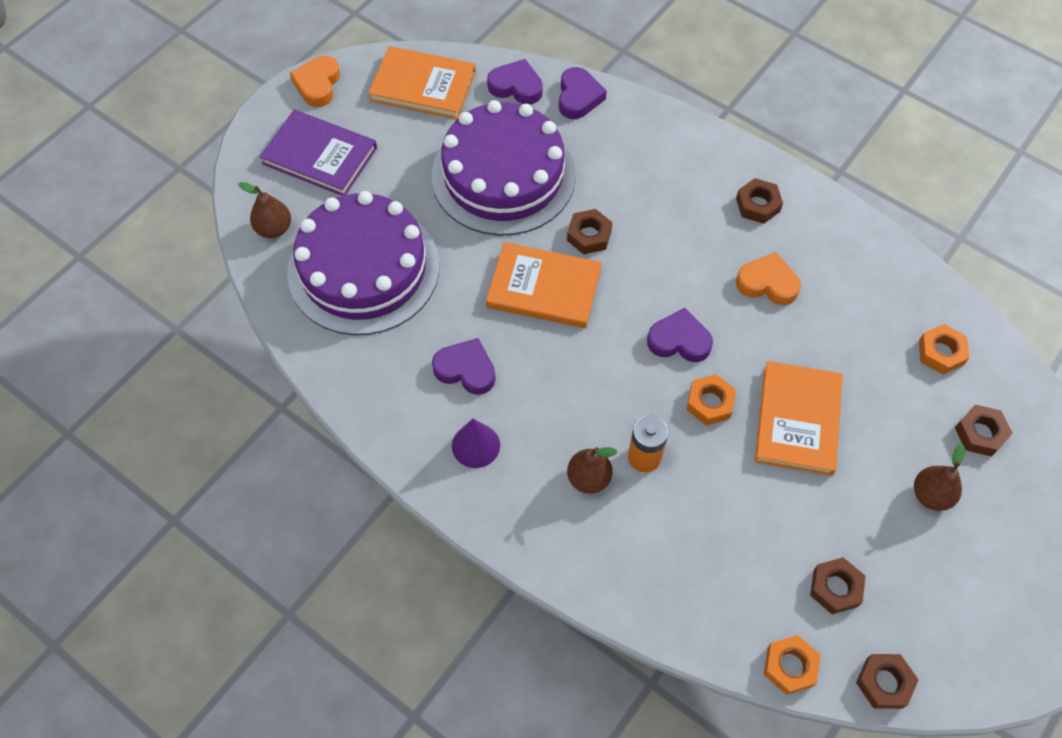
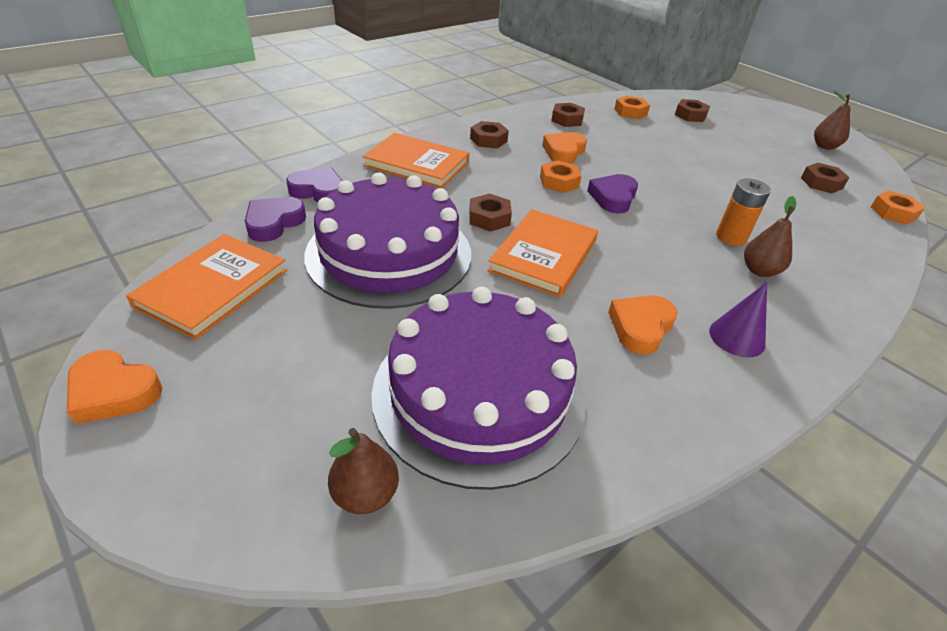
camera: 80 degrees left, 20 degrees down
purple book [260,110,377,196] -> none
purple heart [432,338,496,395] -> orange heart [608,295,678,354]
orange nut [687,374,736,426] -> orange nut moved to [540,160,581,193]
orange book [755,361,843,476] -> orange book moved to [362,133,469,188]
brown nut [856,654,919,709] -> brown nut moved to [551,103,585,127]
brown pear [914,444,965,511] -> brown pear moved to [814,90,851,150]

